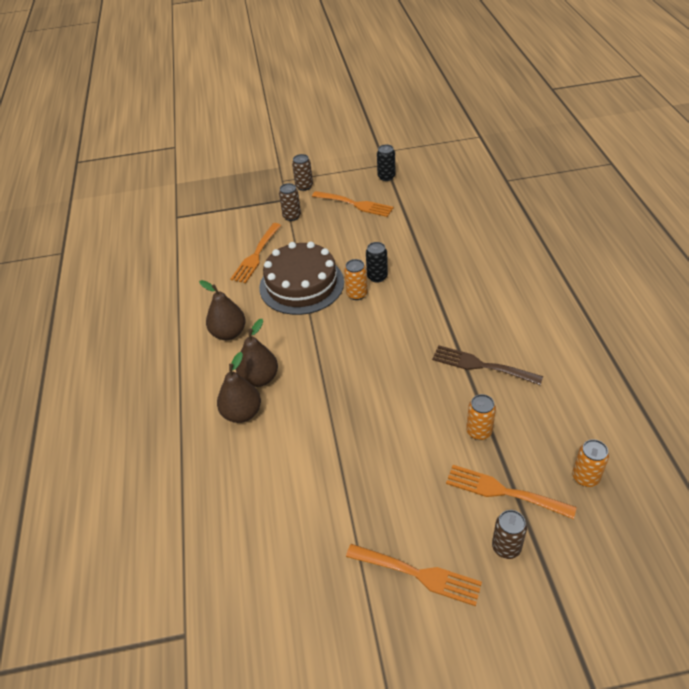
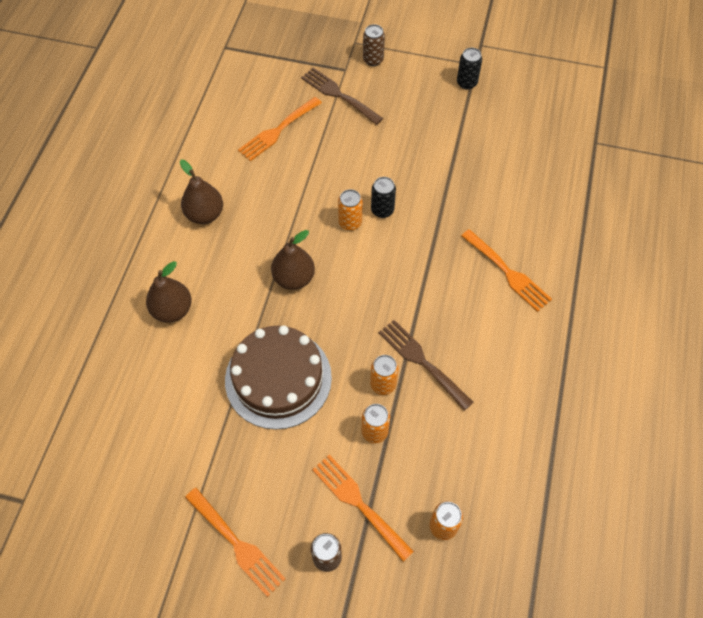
camera: 20 degrees right, 15 degrees up
brown pear [236,319,278,387] -> brown pear moved to [271,230,315,290]
brown cake [259,242,344,315] -> brown cake moved to [225,325,332,430]
brown can [279,183,301,221] -> brown fork [301,68,383,125]
orange fork [312,191,394,217] -> orange fork moved to [461,229,552,312]
none -> orange can [370,355,399,395]

